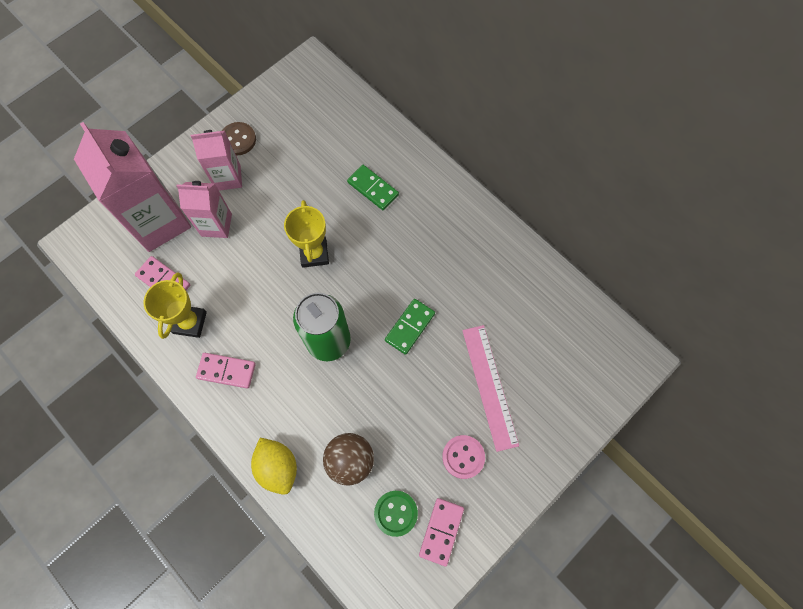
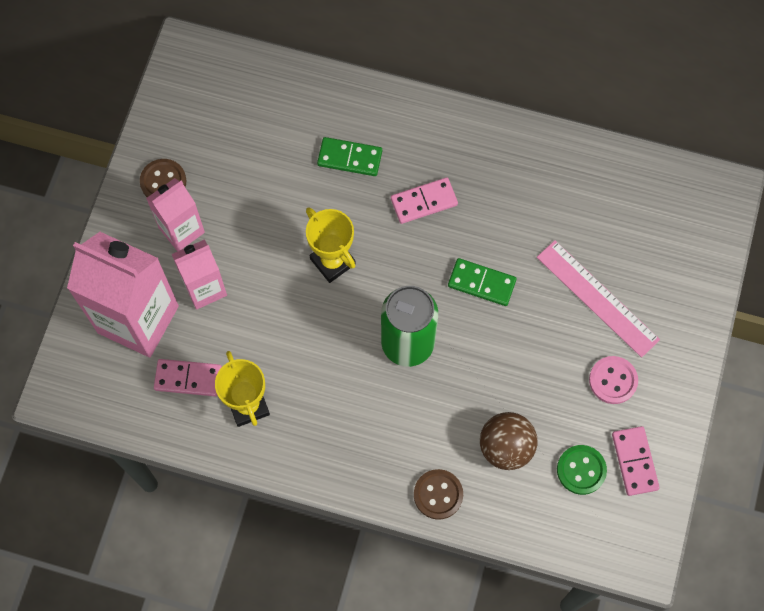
camera: 30 degrees left, 0 degrees up
pink domino [196,353,256,389] -> pink domino moved to [391,177,458,224]
yellow lemon [251,438,297,495] -> brown button [414,469,463,520]
green domino [385,299,435,355] -> green domino turned 75 degrees counterclockwise [448,258,517,306]

